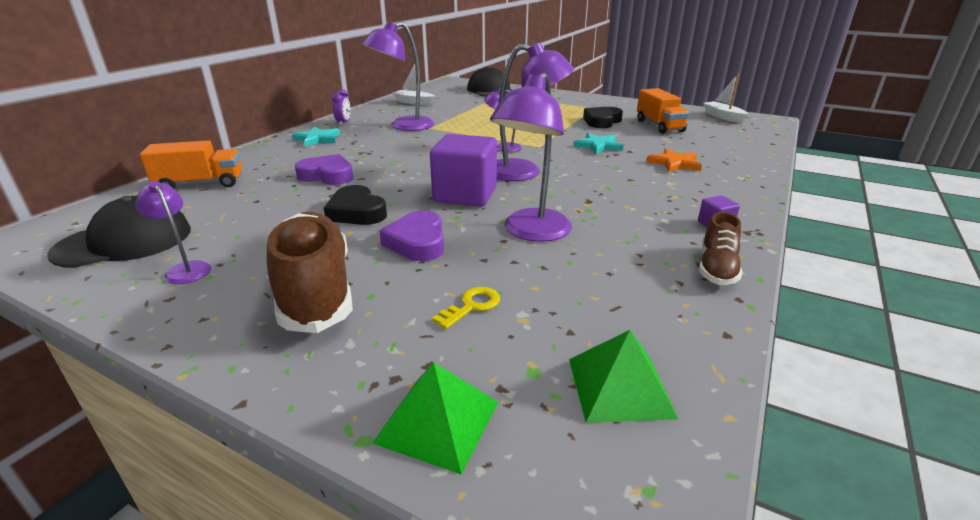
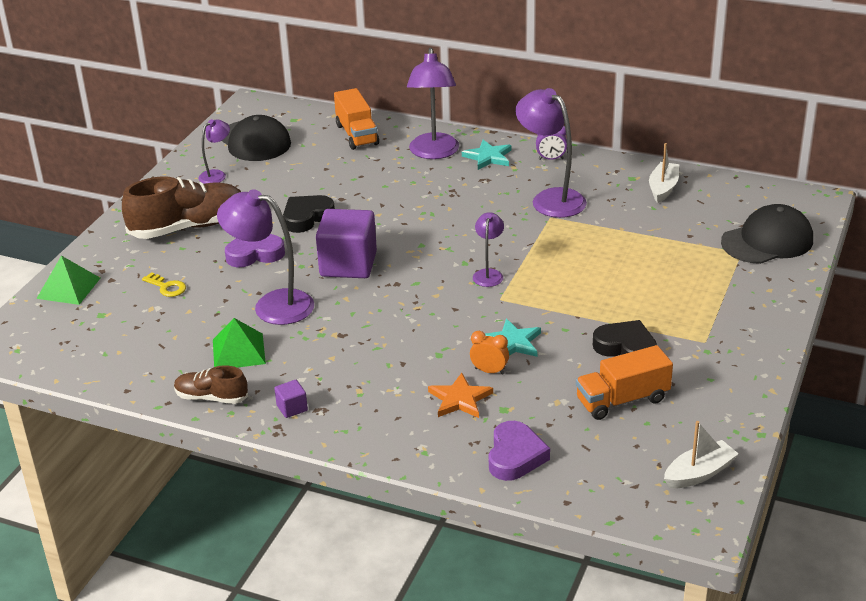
camera: 85 degrees right, 5 degrees up
purple heart [295,154,353,185] -> purple heart moved to [489,421,550,481]
purple lamp [497,42,574,181] -> purple lamp moved to [407,48,459,159]
green pyramid [569,330,678,423] -> green pyramid moved to [213,318,266,368]
none -> orange clock [470,331,509,375]

